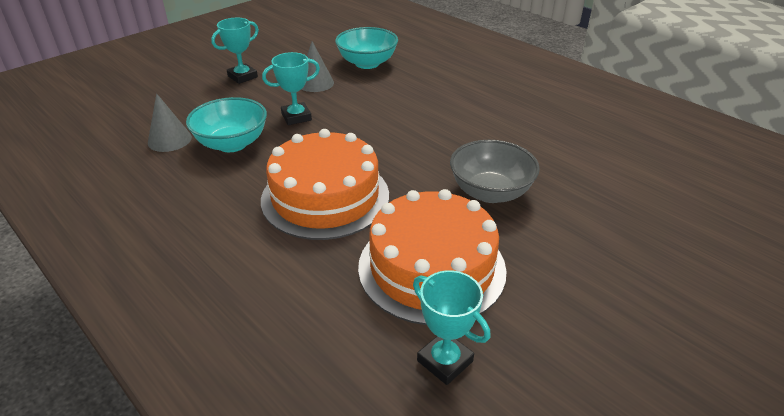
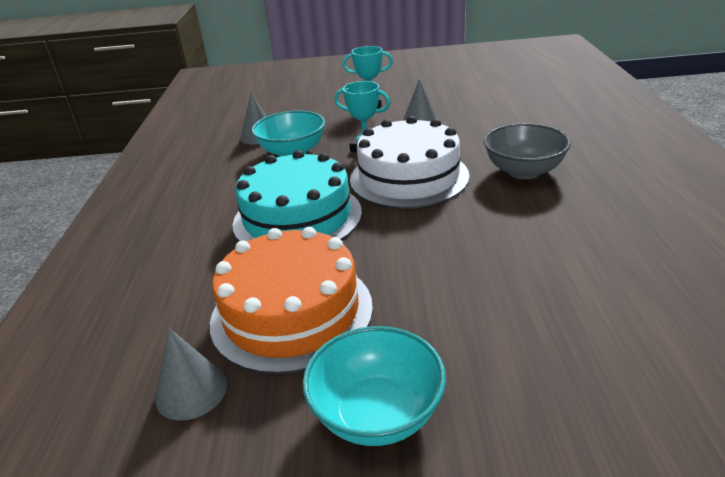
camera: 45 degrees right, 5 degrees down
orange cake [261,129,389,240] -> turquoise cake [232,150,362,241]
turquoise bowl [335,27,398,69] -> turquoise bowl moved to [303,326,446,446]
turquoise trophy [413,270,491,385] -> grey cone [155,328,227,421]
grey bowl [450,140,540,203] -> grey bowl moved to [484,123,571,179]
none -> white cake [350,116,470,209]

